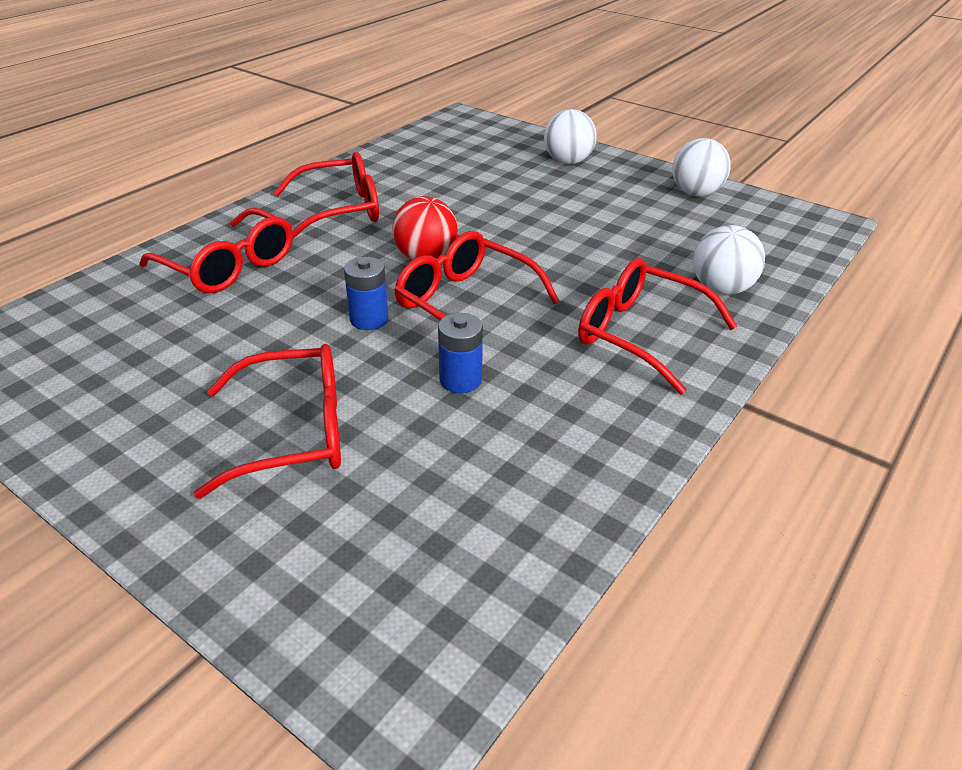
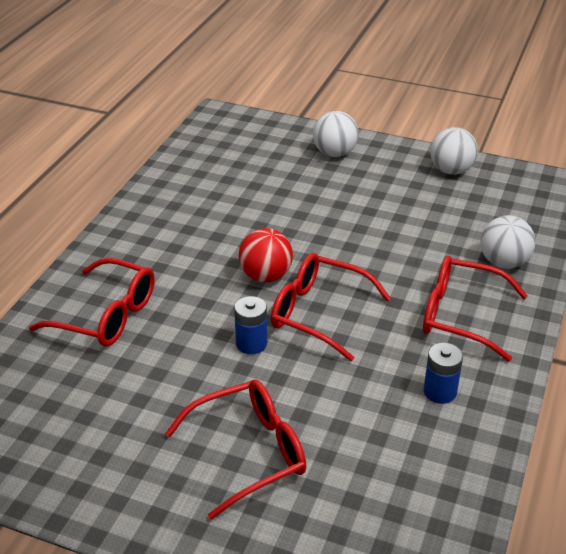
camera: 15 degrees left, 0 degrees up
red glasses [274,152,379,239] -> none
blue battery [438,313,483,393] -> blue battery moved to [424,343,463,404]

